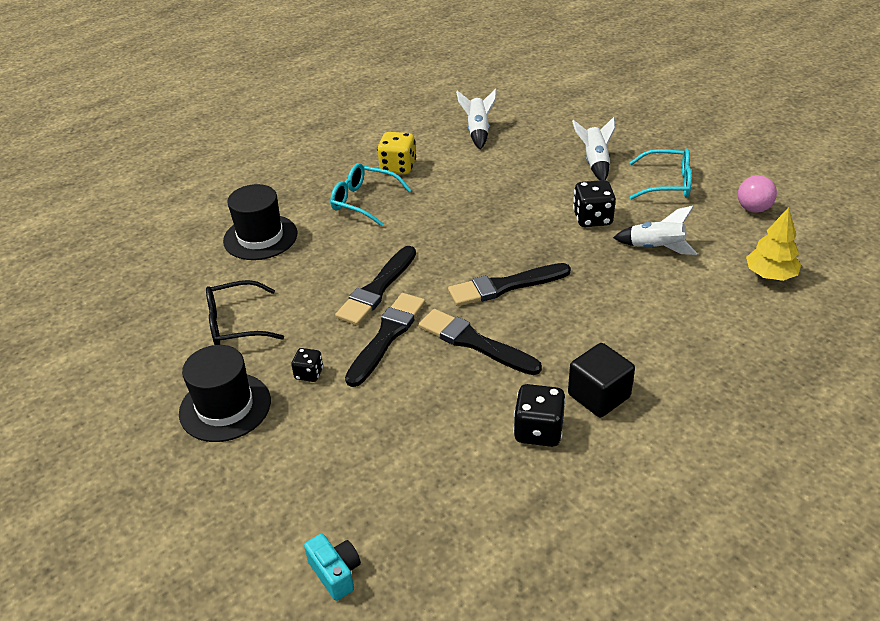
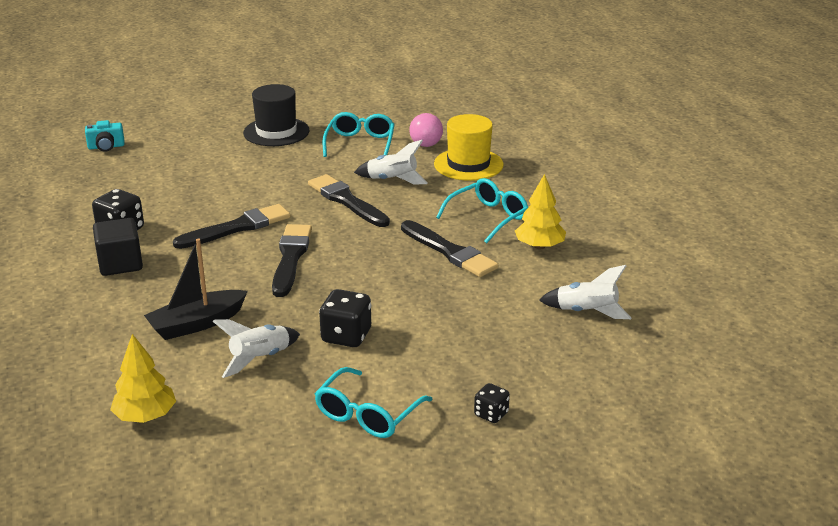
camera: 110 degrees right, 10 degrees down
black glasses [206,280,284,345] -> turquoise glasses [323,112,395,157]
black hat [223,184,297,260] -> yellow hat [434,114,504,181]
black dice [291,348,323,382] -> black dice moved to [474,383,510,423]
black brush [345,293,425,387] -> black brush moved to [401,220,499,277]
yellow dice [377,132,416,174] -> yellow tree [515,174,566,249]
white rocket [572,117,615,180] -> white rocket moved to [354,140,428,185]
pink ball [738,175,777,213] -> pink ball moved to [409,113,443,147]
none -> black boat [144,238,248,340]

